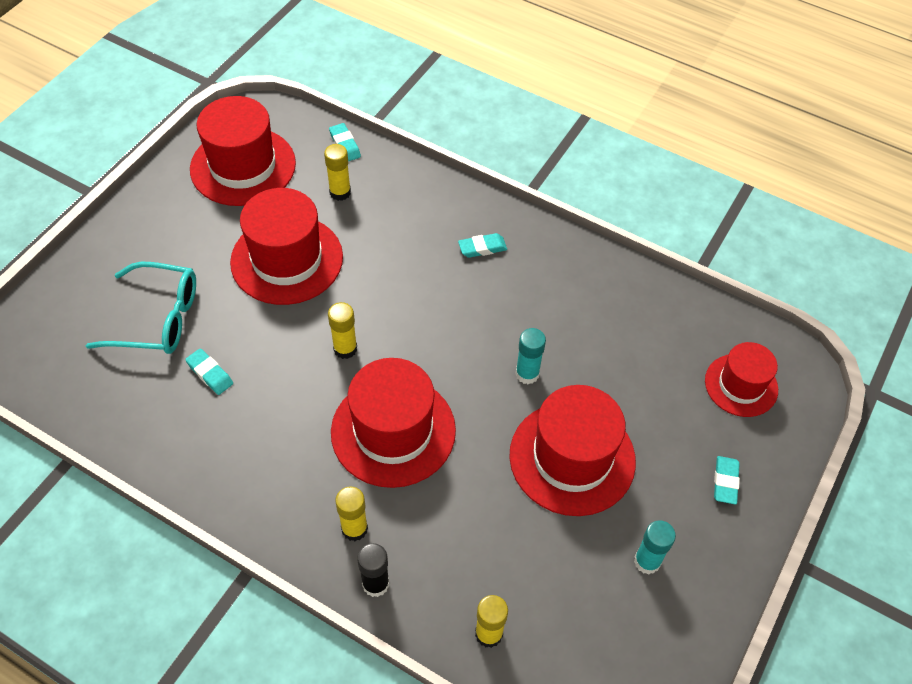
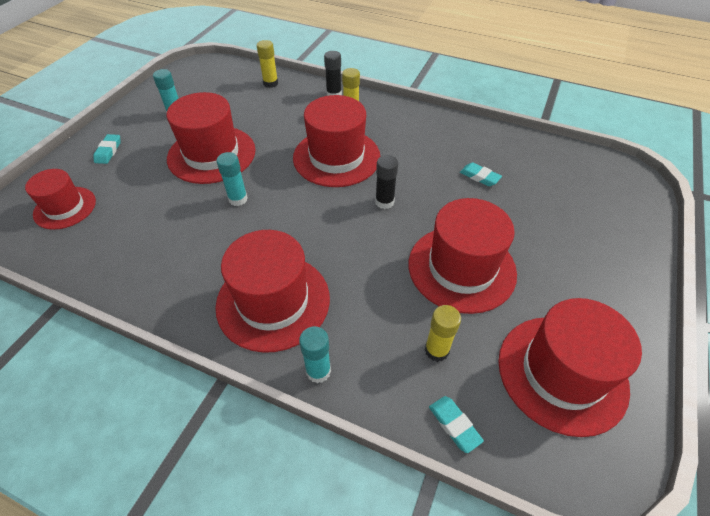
camera: 175 degrees right, 5 degrees down
turquoise glasses [86,262,196,354] -> none
yellow glue stick [328,302,357,359] -> black glue stick [375,155,398,209]
turquoise eraser [458,233,507,258] -> red hat [215,230,330,353]
none -> turquoise glue stick [299,326,331,383]

